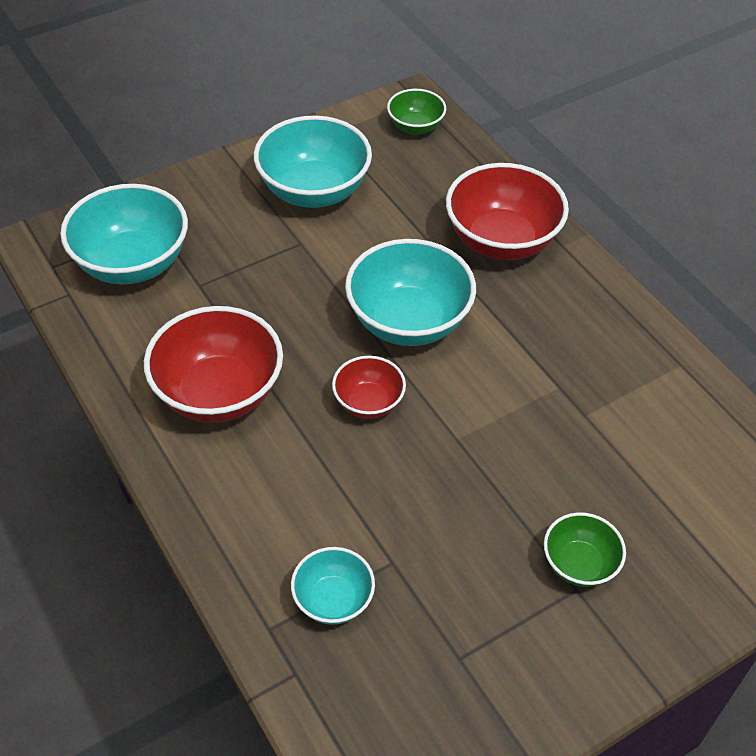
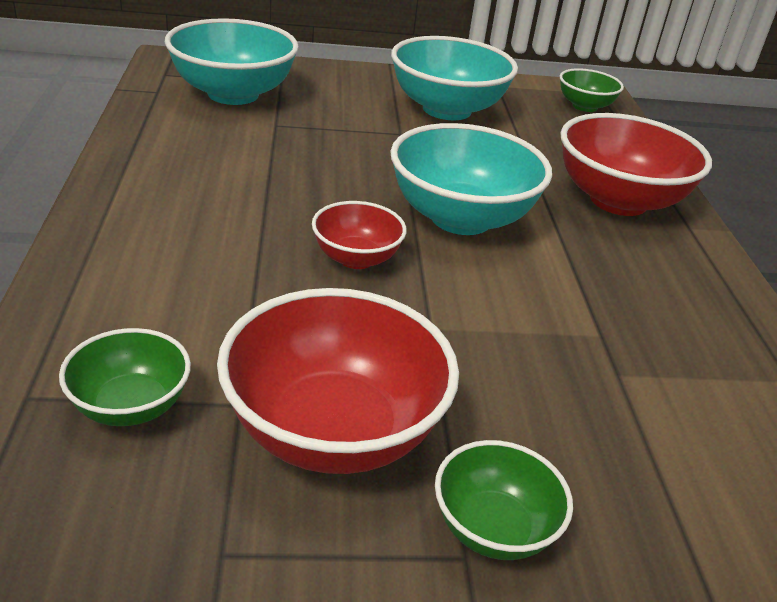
camera: 25 degrees right, 15 degrees down
red bowl [144,306,283,423] -> red bowl moved to [217,288,459,474]
turquoise bowl [291,547,375,625] -> green bowl [59,328,191,426]

